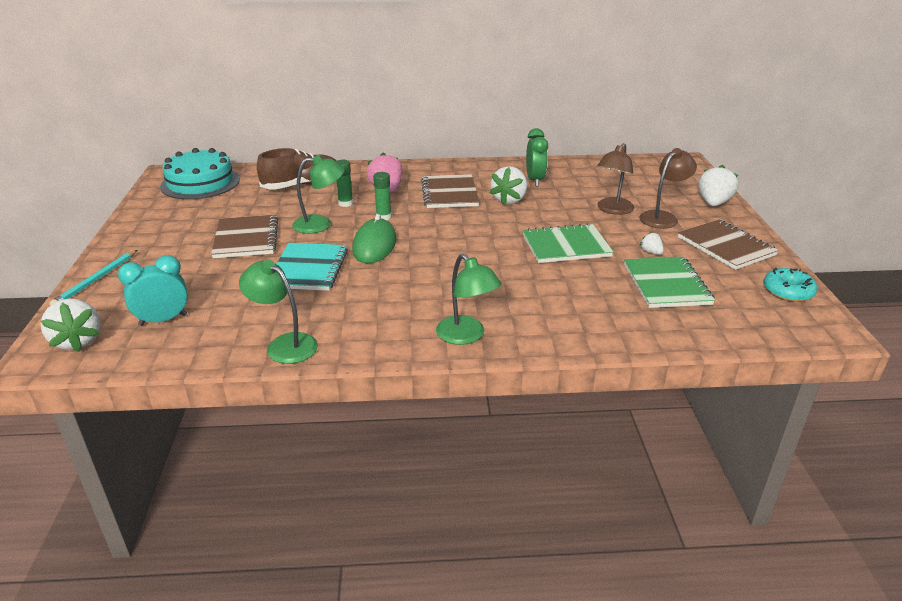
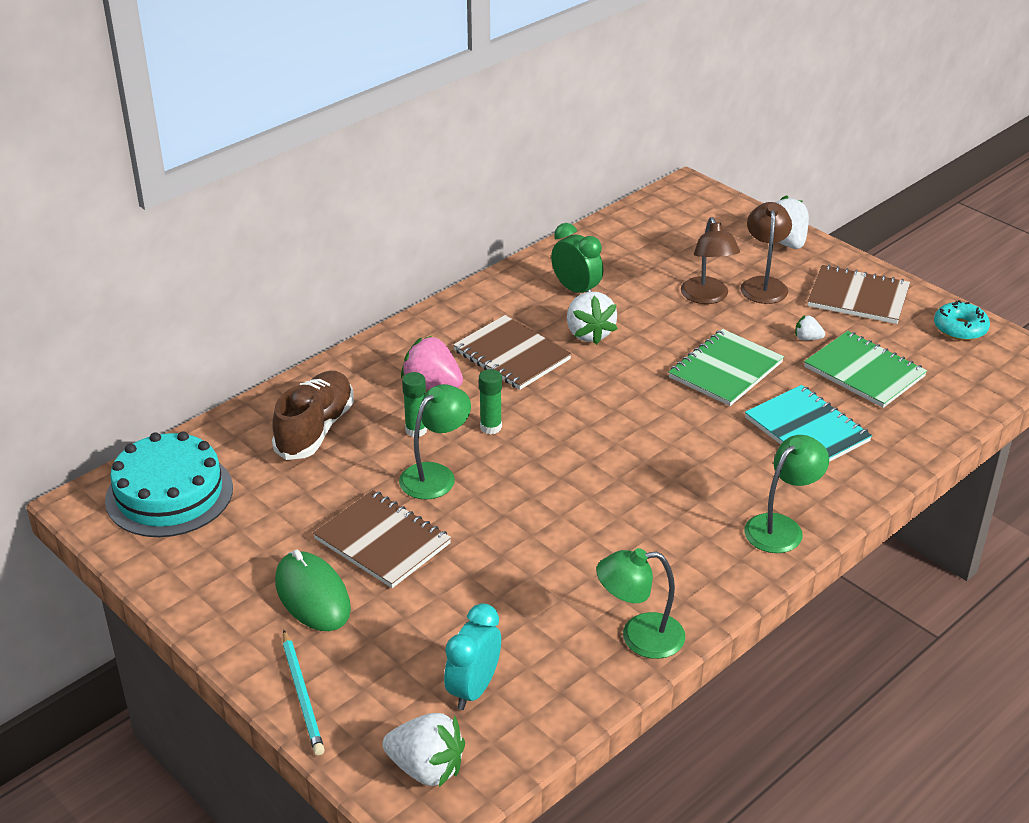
camera: 40 degrees left, 5 degrees up
turquoise notebook [277,243,348,291] -> turquoise notebook moved to [745,385,872,462]
green mouse [352,214,396,263] -> green mouse moved to [275,550,351,631]
green lamp [436,254,502,345] -> green lamp turned 60 degrees counterclockwise [744,435,829,553]

